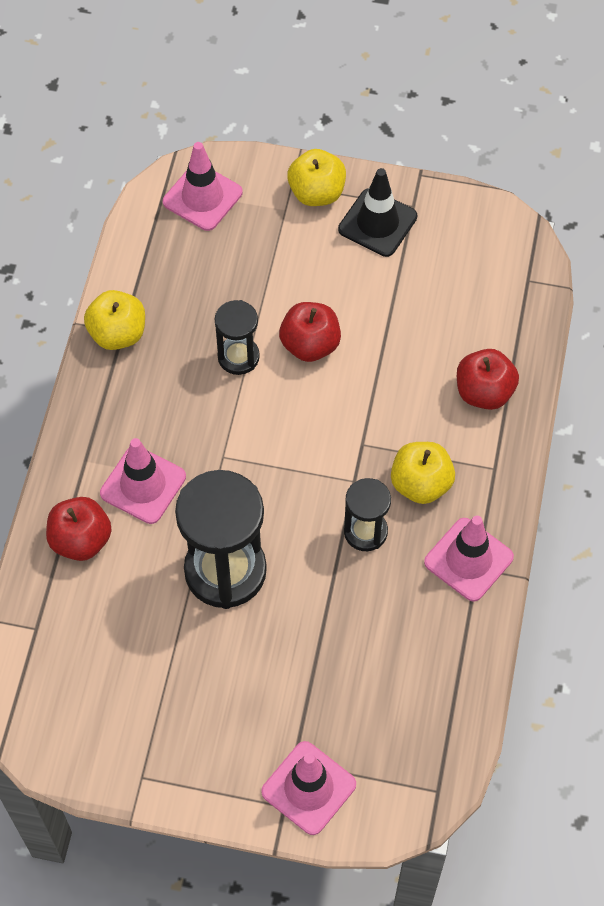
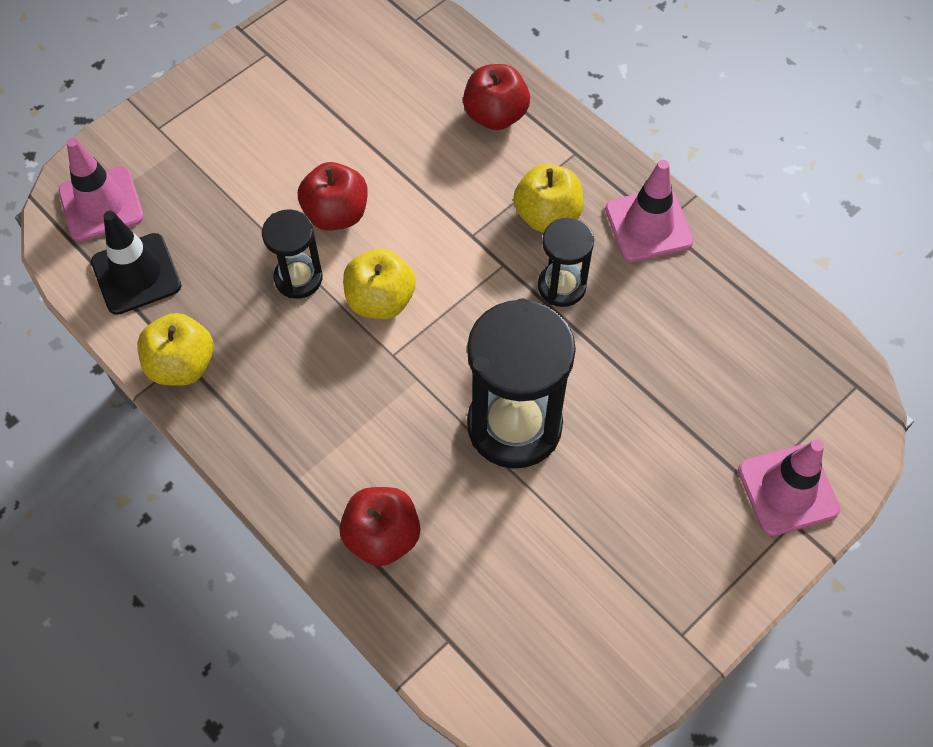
camera: 55 degrees left, 0 degrees up
pink traffic cone [100,438,186,524] -> none
yellow apple [287,149,346,206] -> yellow apple moved to [343,249,416,319]
black traffic cone [338,168,417,257] -> black traffic cone moved to [91,211,181,315]

